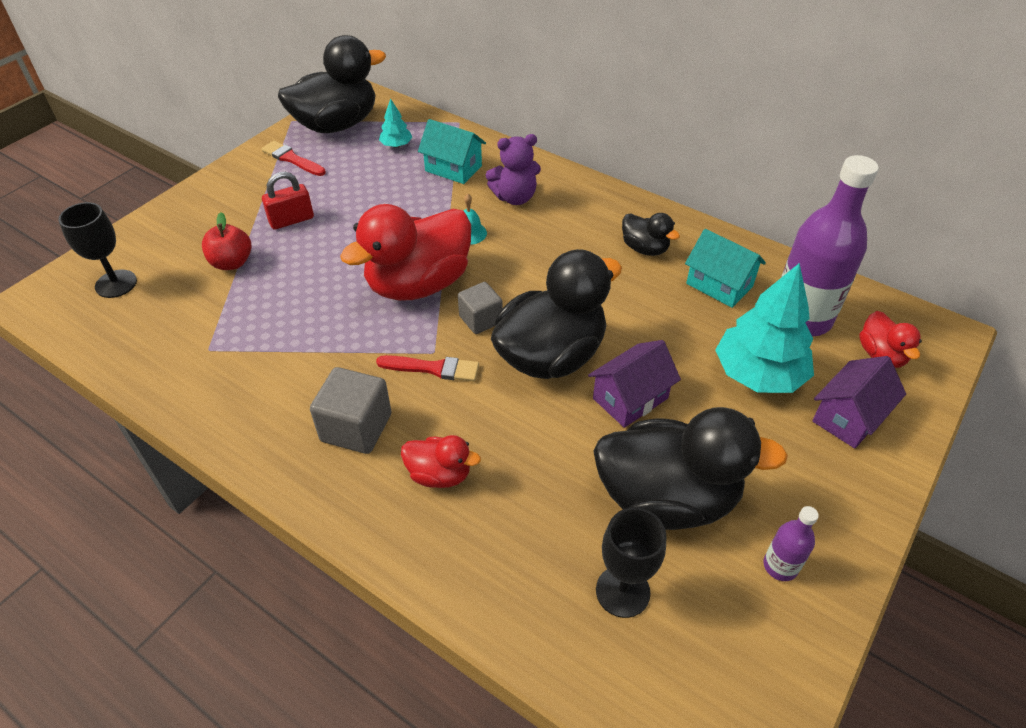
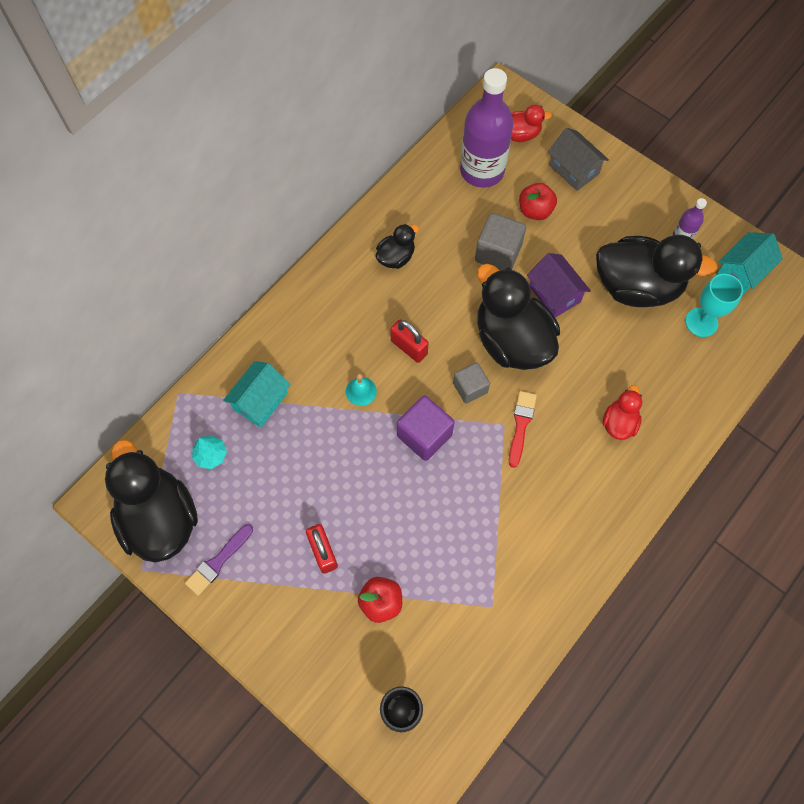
camera: 85 degrees left, 20 degrees up
red brush [261,141,326,176] -> purple brush [185,524,253,596]
grey cube [310,367,391,454] -> grey cube moved to [475,213,526,270]
red duck [340,204,471,301] -> purple cube [397,396,455,461]
purple teddy bear [485,134,541,205] -> none
black duck [593,407,788,530] -> black duck turned 90 degrees clockwise [596,235,718,307]
black goblet [596,508,666,618] -> turquoise goblet [685,274,743,337]
turquoise house [685,229,766,308] -> turquoise house moved to [716,232,783,294]
turquoise tree [715,263,814,393] -> red apple [519,183,557,220]
purple house [812,356,906,448] -> grey house [548,128,609,191]
none -> red padlock [390,319,429,363]

